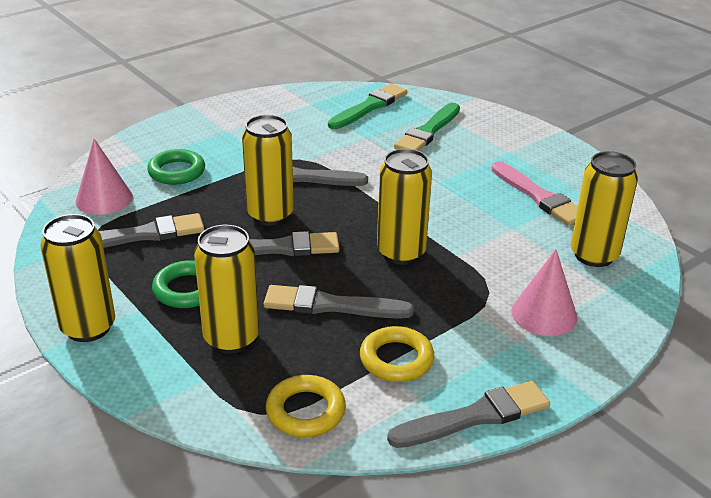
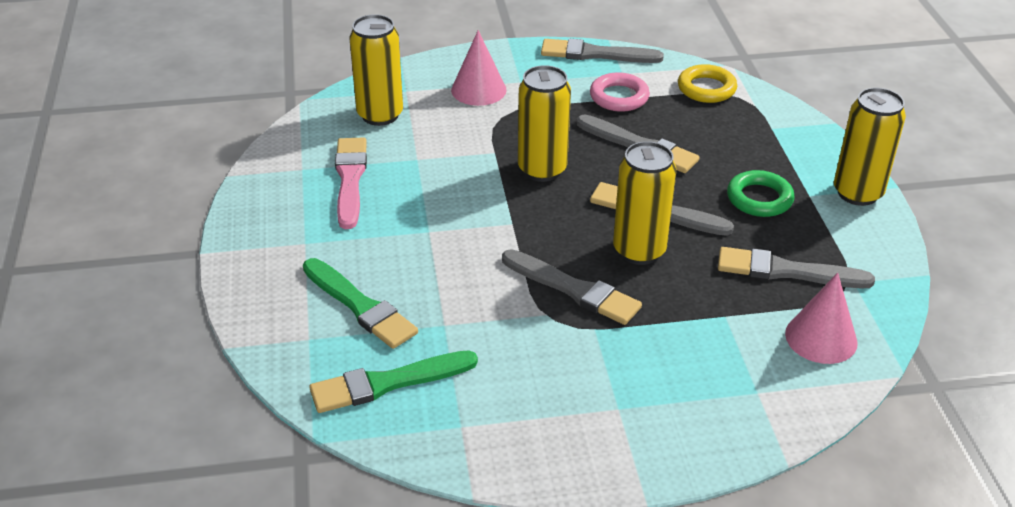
camera: 150 degrees left, 5 degrees up
green ring [147,149,205,185] -> none
yellow can [194,225,259,354] -> none
yellow ring [360,326,434,382] -> pink ring [590,73,650,112]
green brush [394,103,460,151] -> green brush turned 75 degrees clockwise [303,258,418,349]

